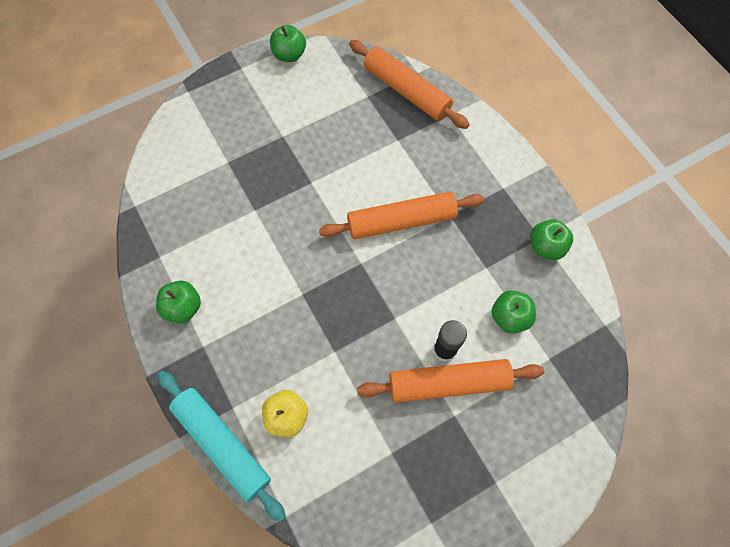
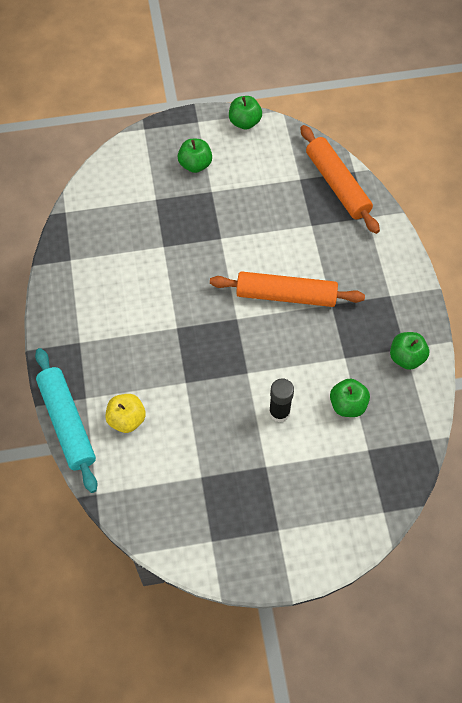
camera: 20 degrees right, 5 degrees down
green apple [156,281,201,323] -> green apple moved to [178,139,212,173]
orange rolling pin [357,359,544,403] -> none

